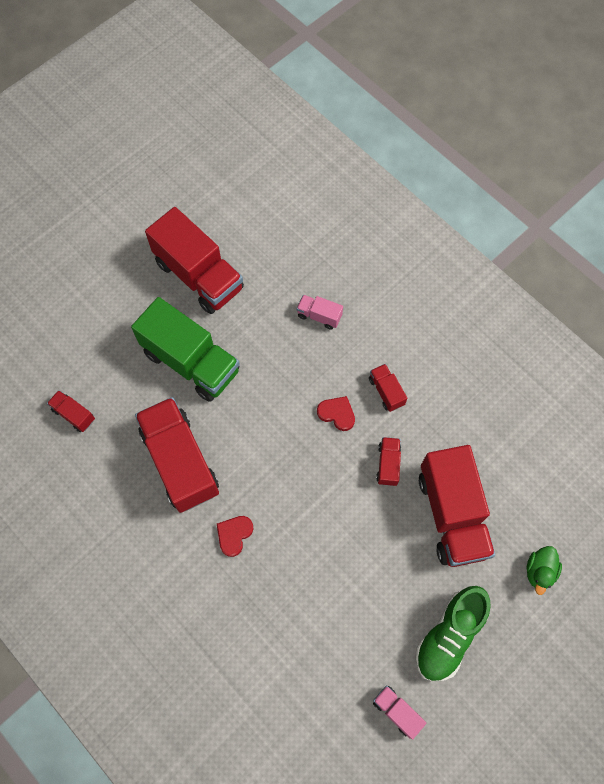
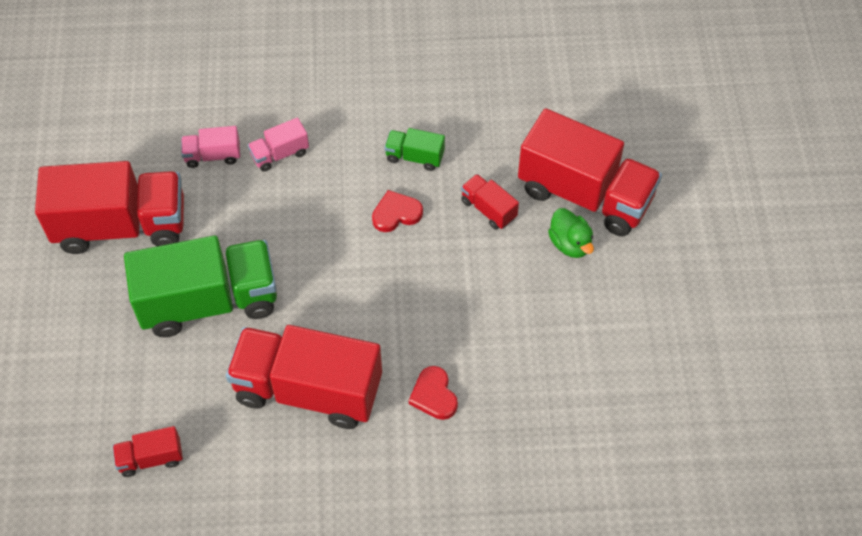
camera: 50 degrees left, 10 degrees down
red truck [369,364,407,412] -> green truck [385,128,445,171]
pink truck [373,686,426,739] -> pink truck moved to [181,126,240,168]
green shoe [415,586,491,681] -> none
green duck [527,546,562,595] -> green duck moved to [548,208,594,258]

